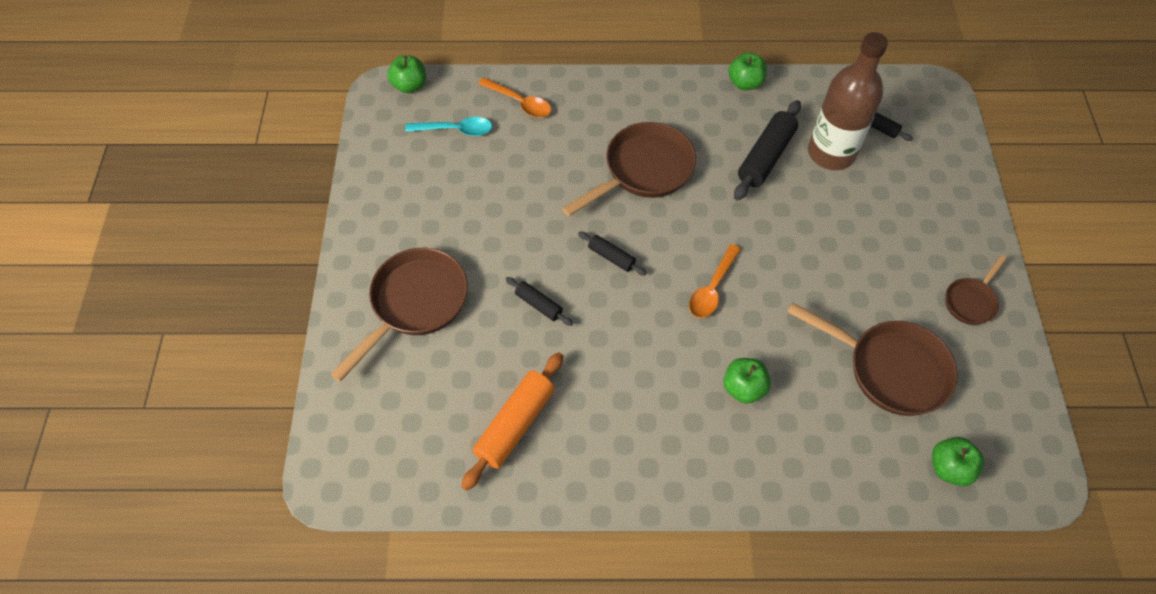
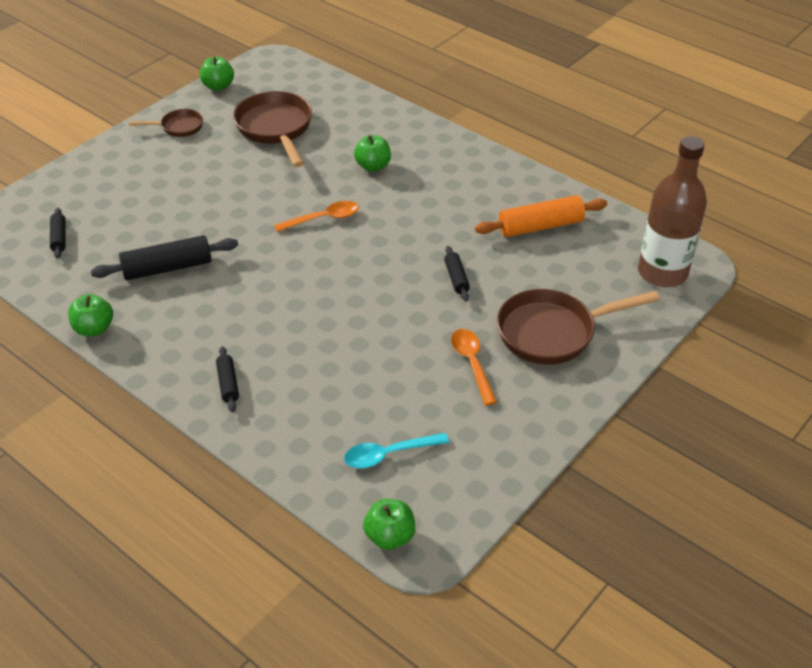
camera: 140 degrees left, 15 degrees down
turquoise spoon [405,117,492,136] -> turquoise spoon turned 60 degrees counterclockwise [344,433,449,468]
orange spoon [478,77,551,118] -> orange spoon moved to [451,329,497,406]
brown pan [562,122,696,216] -> none
black rolling pin [578,231,647,276] -> black rolling pin moved to [216,346,239,412]
brown bottle [808,32,888,170] -> brown bottle moved to [638,136,707,287]
green apple [932,437,984,486] -> green apple moved to [200,57,234,91]

